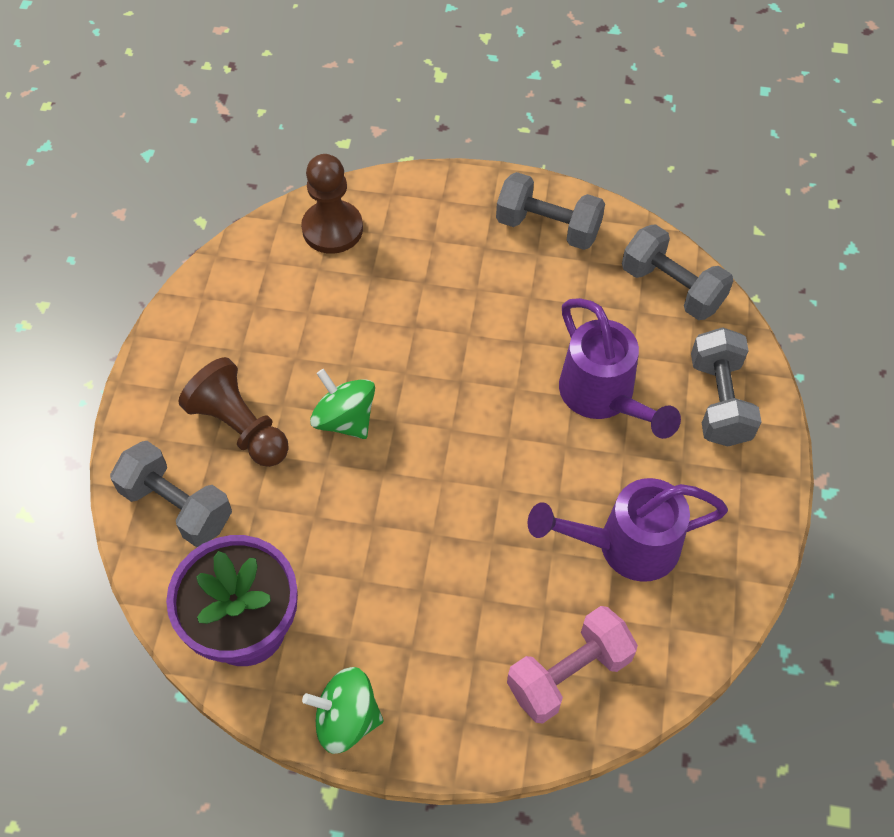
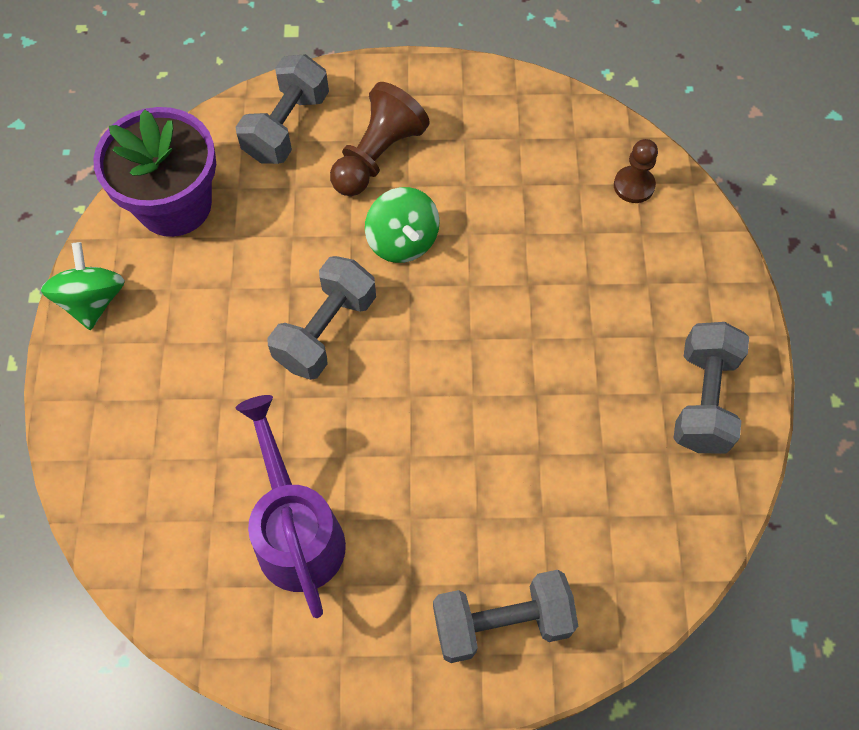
camera: 80 degrees right, 5 degrees up
brown pawn [301,154,363,254] -> brown pawn [614,139,658,203], size x0.61
green spinning top [310,369,375,439] -> green spinning top turned 120 degrees clockwise [365,187,440,263]
pink dumbbell [507,606,638,724] -> none
purple watering can [559,298,681,439] -> none
grey dumbbell [622,224,734,320] -> grey dumbbell moved to [267,256,376,380]

